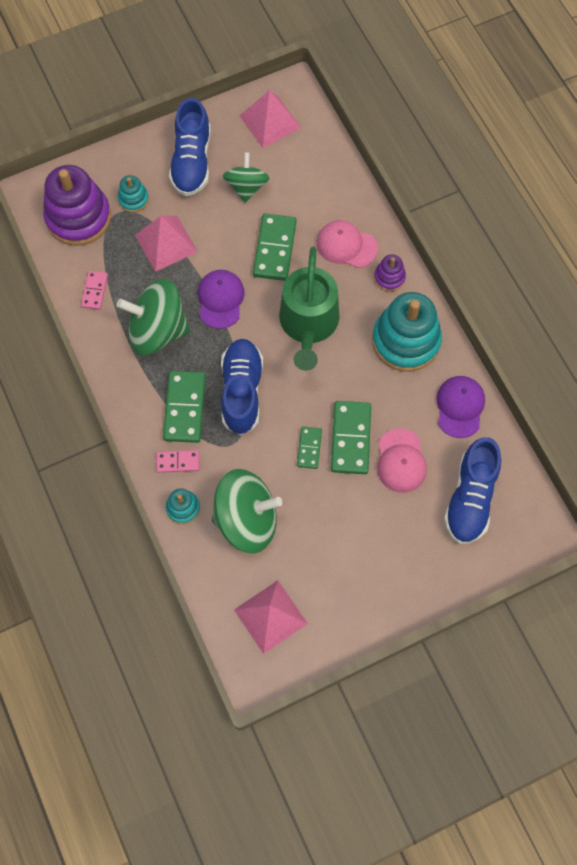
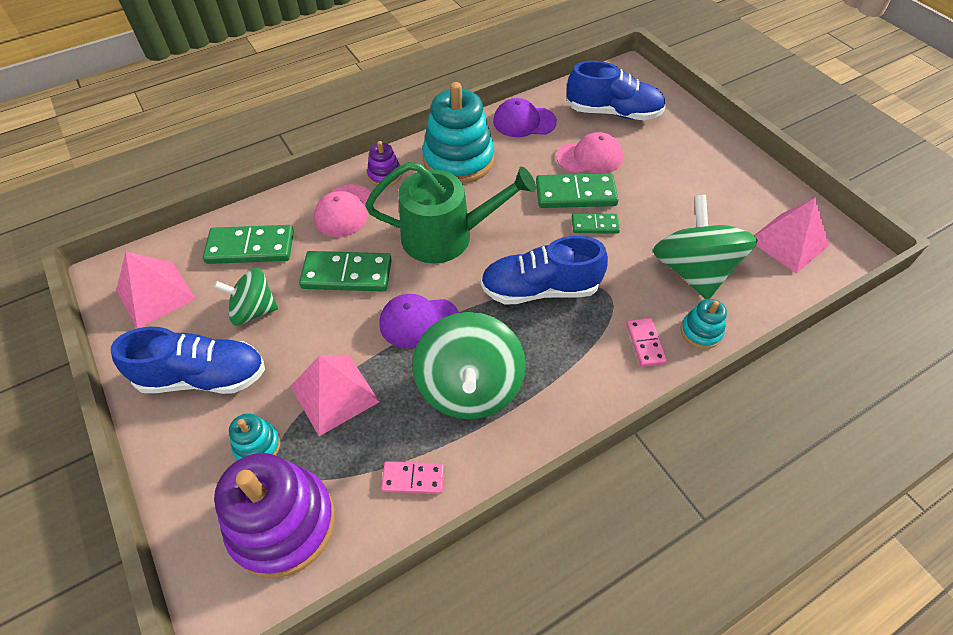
camera: 95 degrees left, 15 degrees down
green domino [163,371,206,443] -> green domino moved to [203,225,294,264]

